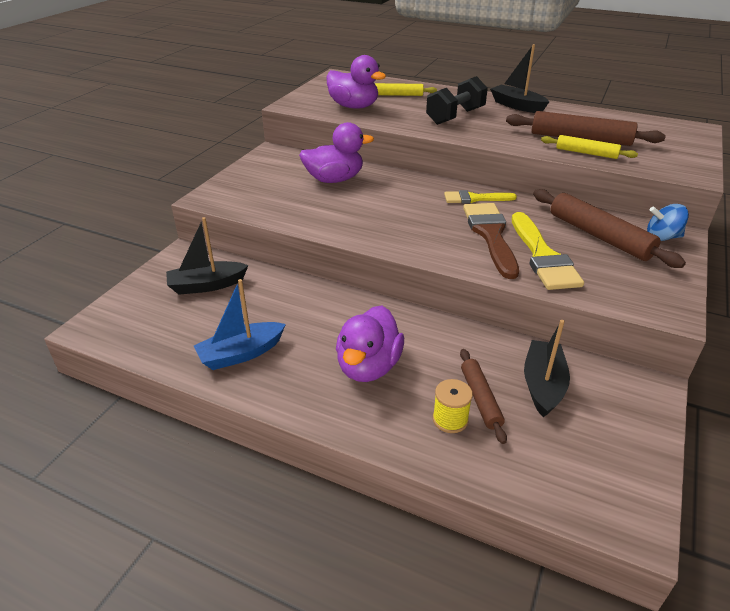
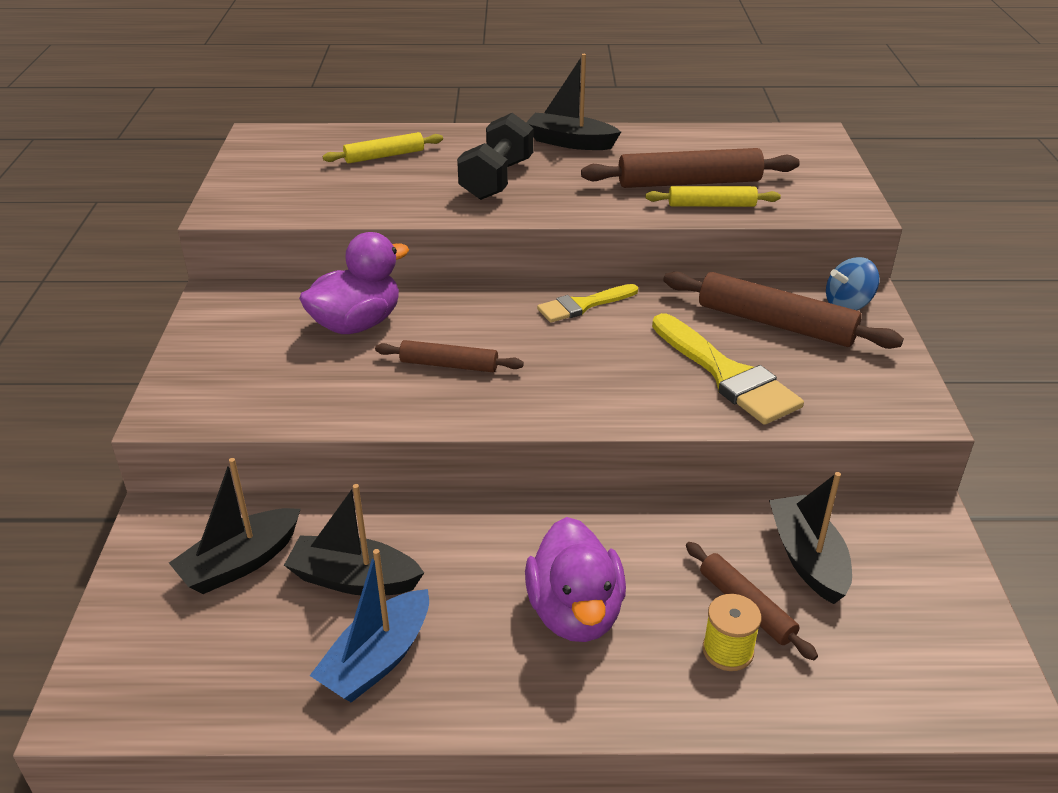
camera: 25 degrees left, 0 degrees up
purple duck [326,55,386,109] -> none
brown brush [463,203,519,279] -> none
none -> black boat [284,484,424,595]
none -> brown rolling pin [375,340,524,372]

